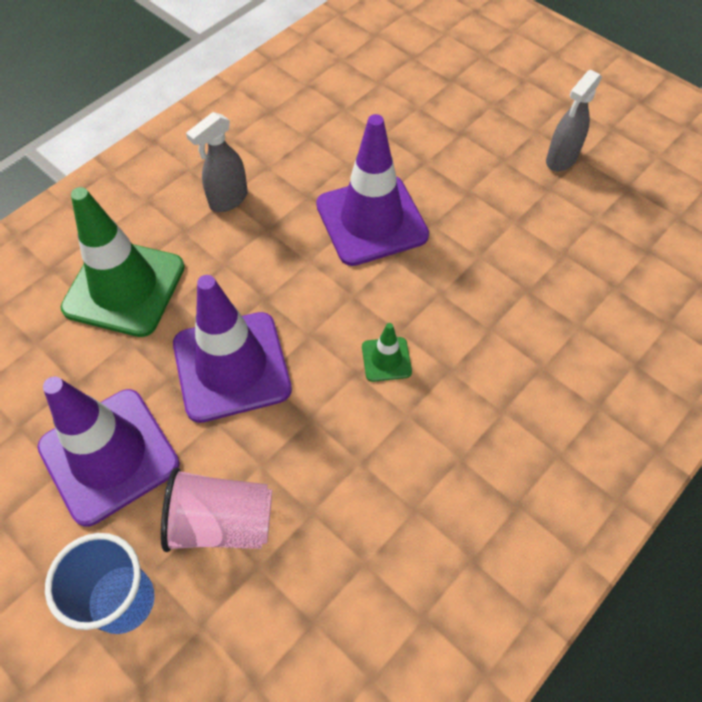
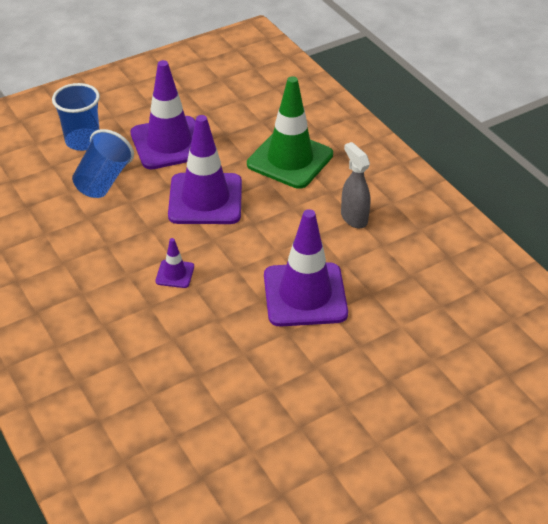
camera: 105 degrees right, 15 degrees down
pink cup [161,468,272,552] -> blue cup [72,129,134,198]
green traffic cone [362,323,412,382] -> purple traffic cone [155,238,194,288]
grey spray bottle [546,70,602,172] -> none

